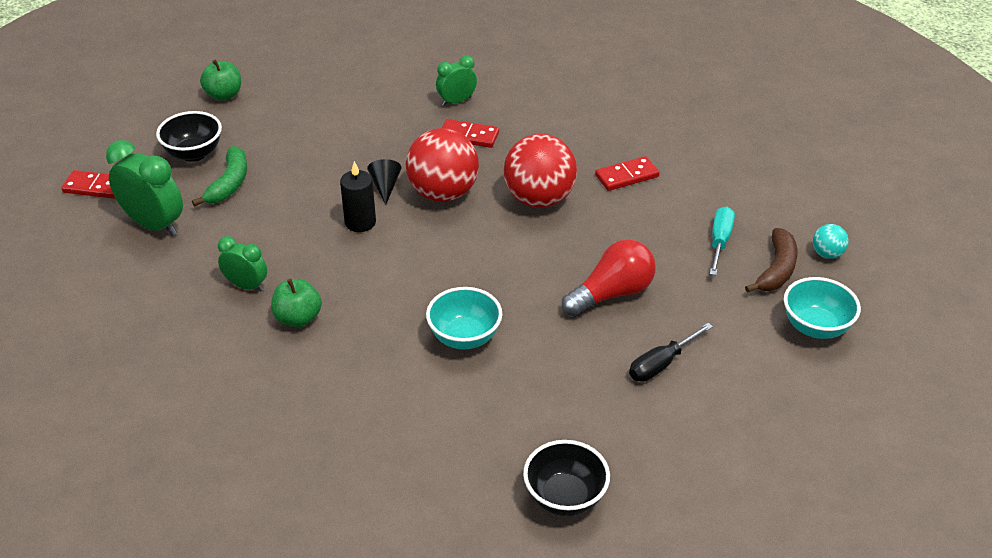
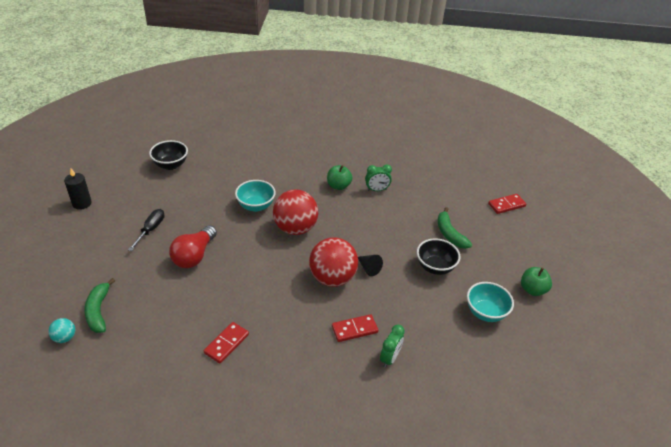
camera: 145 degrees right, 0 degrees up
green clock [106,140,183,236] -> none
black bowl [156,111,222,162] -> black bowl moved to [417,239,460,275]
black candle [340,161,376,232] -> black candle moved to [64,168,92,210]
red ball [503,134,577,208] -> red ball moved to [273,190,318,235]
turquoise screwdriver [710,206,735,275] -> none
brown banana [745,228,798,293] -> green banana [84,278,115,333]
turquoise bowl [784,277,861,339] -> turquoise bowl moved to [467,282,514,322]

